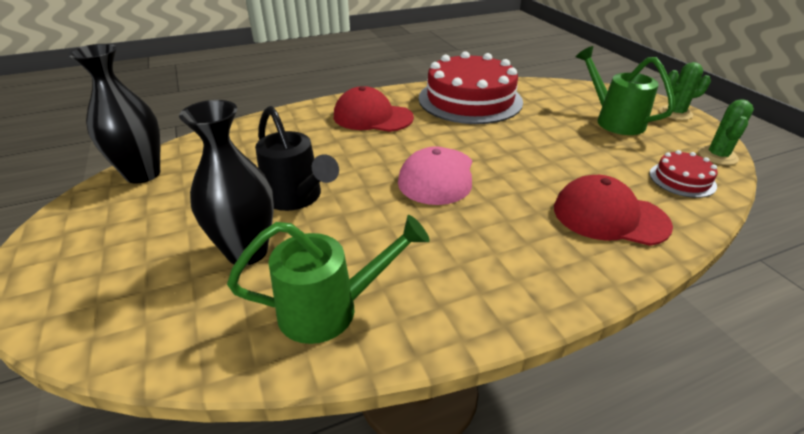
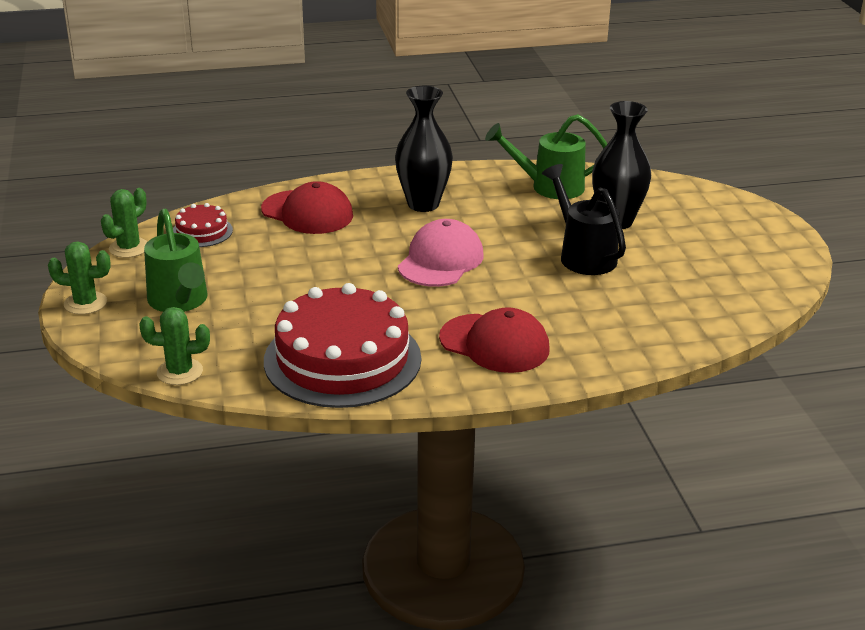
camera: 170 degrees left, 5 degrees down
black vase [68,44,160,184] -> black vase moved to [395,86,453,212]
none -> green cactus [139,307,210,385]

